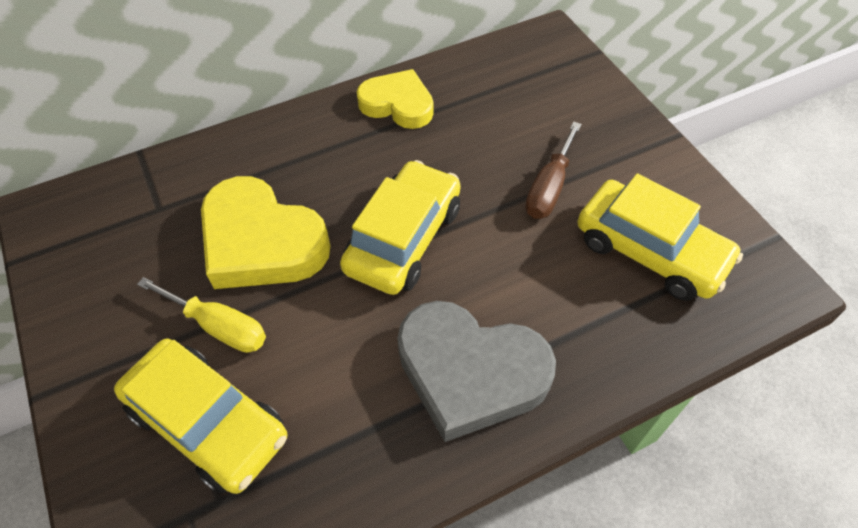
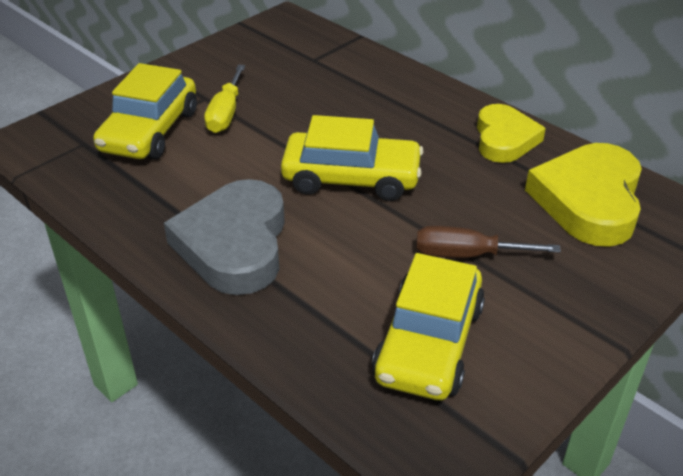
camera: 70 degrees right, 15 degrees down
yellow heart [201,176,331,289] -> yellow heart moved to [525,143,642,247]

